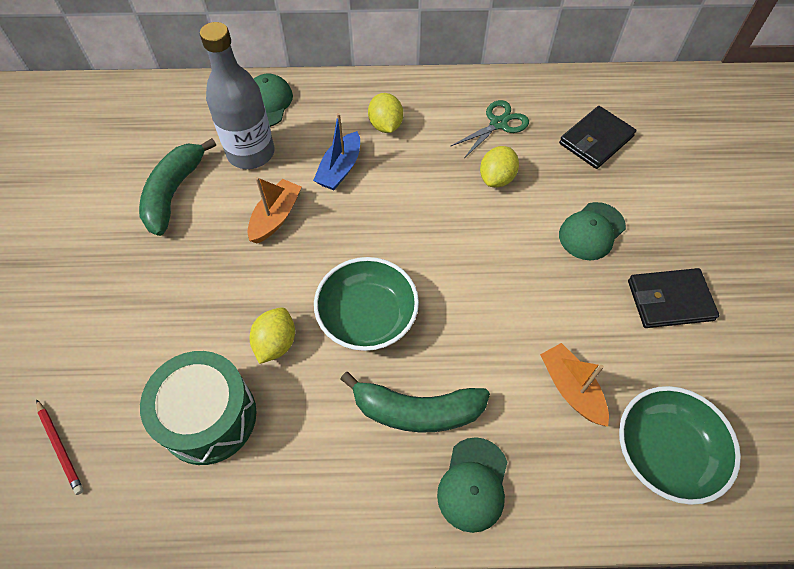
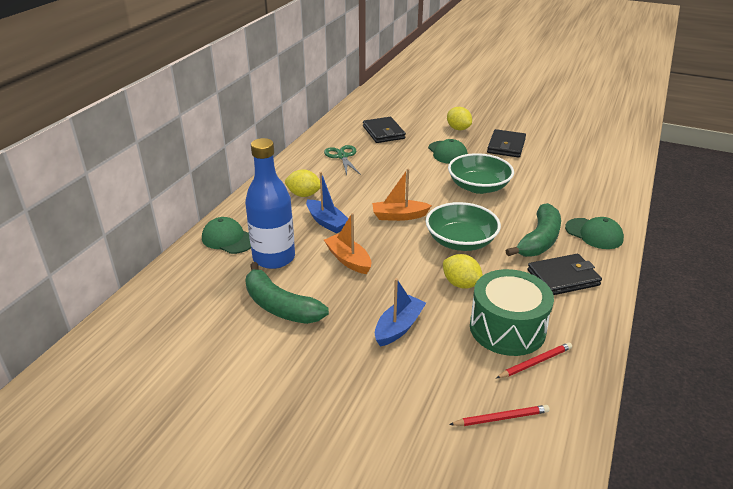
camera: 65 degrees left, 25 degrees down
grey bottle [200,22,274,169] -> blue bottle [245,138,295,269]
yellow lemon [480,146,519,187] -> yellow lemon moved to [447,107,472,130]
orange boat [540,343,609,427] -> orange boat moved to [372,169,432,221]
green bowl [619,386,741,505] -> green bowl moved to [448,153,514,194]
none -> blue boat [375,278,426,347]
none -> red pencil [496,342,572,378]
none -> black wallet [527,254,602,295]

